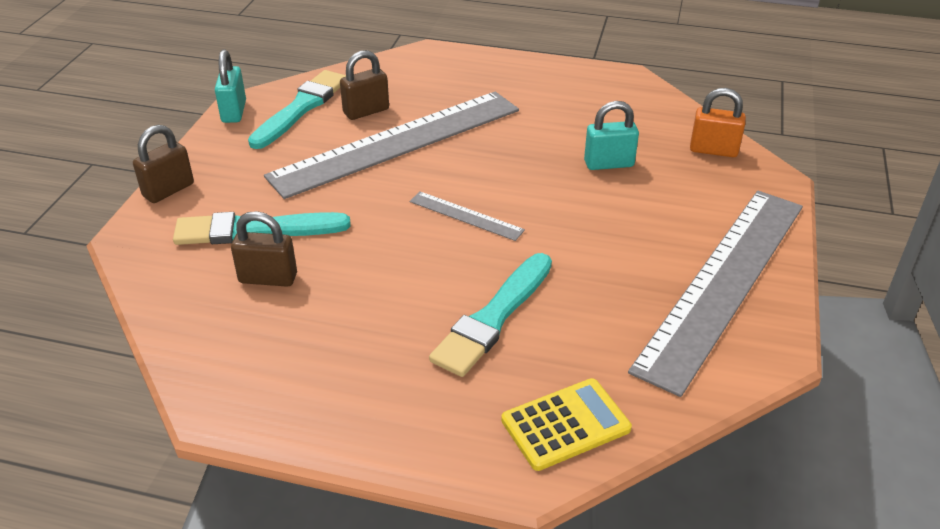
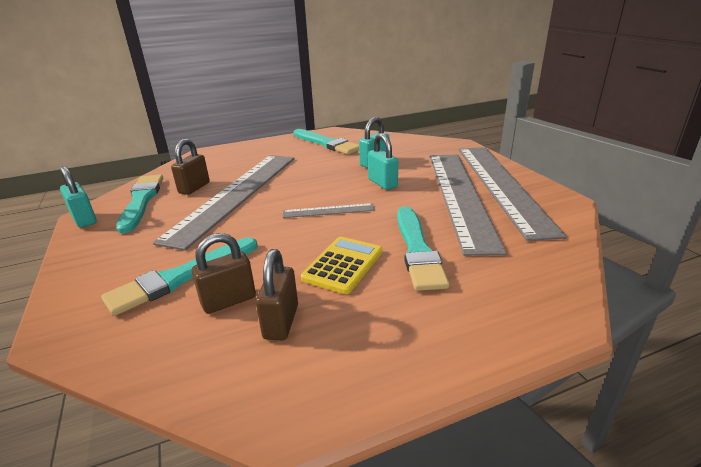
camera: 35 degrees left, 10 degrees down
brown padlock [133,125,194,203] -> brown padlock moved to [256,249,298,340]
yellow calculator [501,378,632,471] -> yellow calculator moved to [301,237,382,294]
orange padlock [690,88,746,157] -> none
none -> turquoise brush [293,129,359,154]
none -> turquoise padlock [368,133,398,190]
none -> grey ruler [430,154,507,256]

